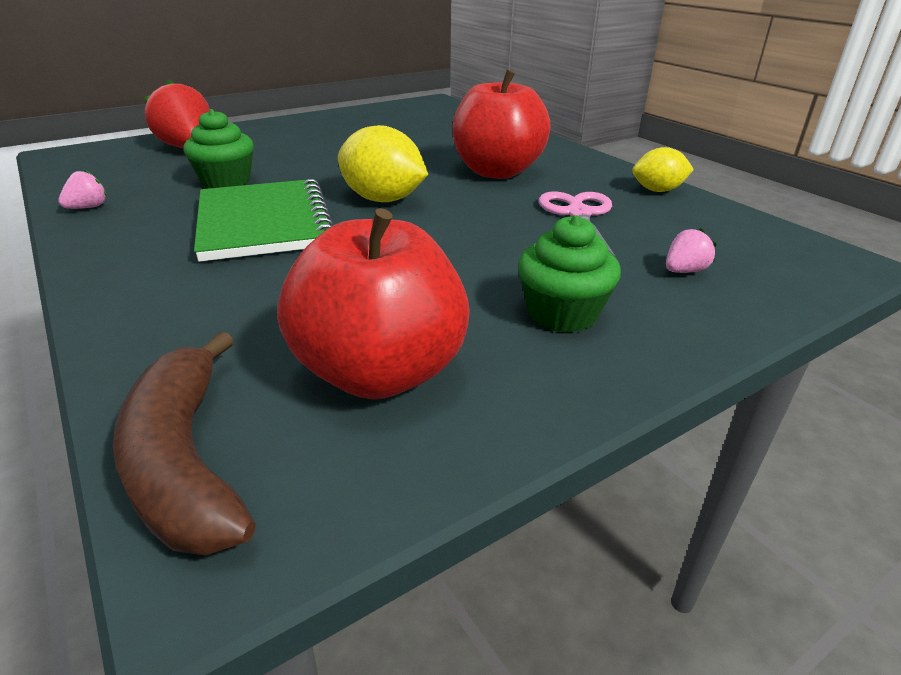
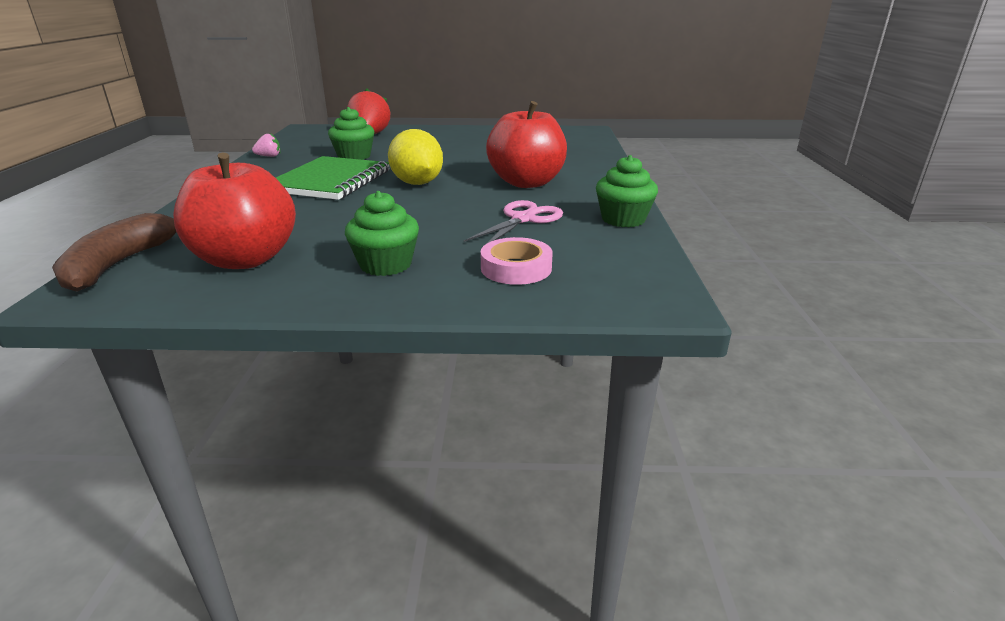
camera: 35 degrees right, 5 degrees down
yellow lemon [632,147,694,192] -> green cupcake [596,155,658,227]
pink strawberry [666,228,717,273] -> pink tape [481,237,553,285]

